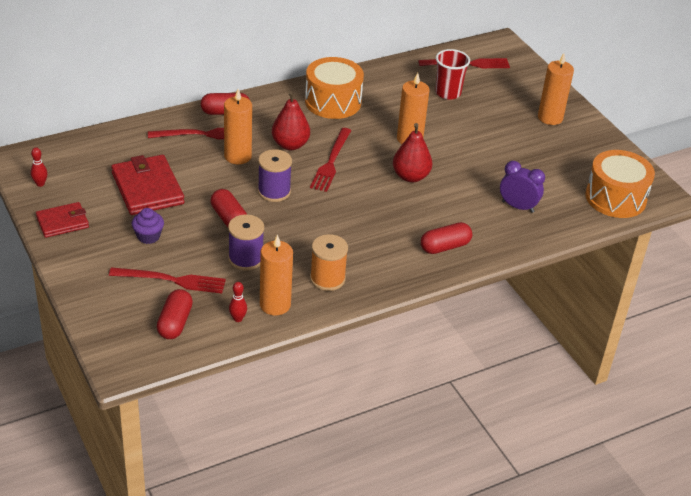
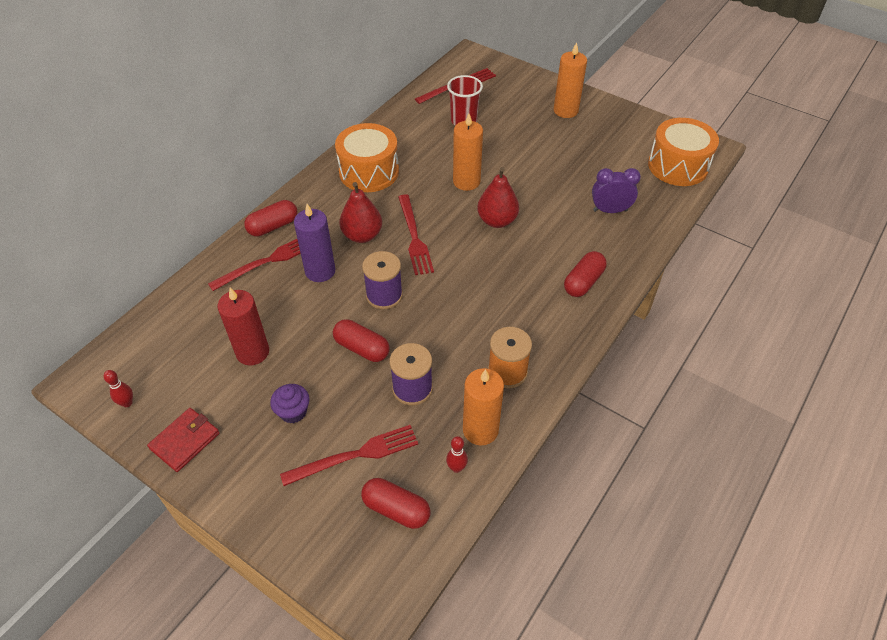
camera: 25 degrees left, 10 degrees up
red wallet [111,155,185,215] -> red candle [218,287,269,365]
red capsule [157,289,193,339] -> red capsule turned 45 degrees counterclockwise [361,478,430,529]
orange candle [224,89,252,164] -> purple candle [294,204,335,282]

